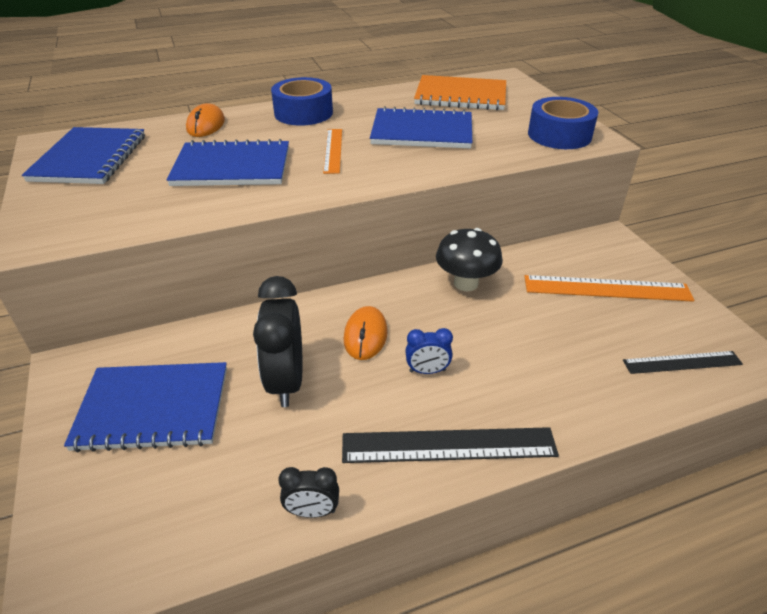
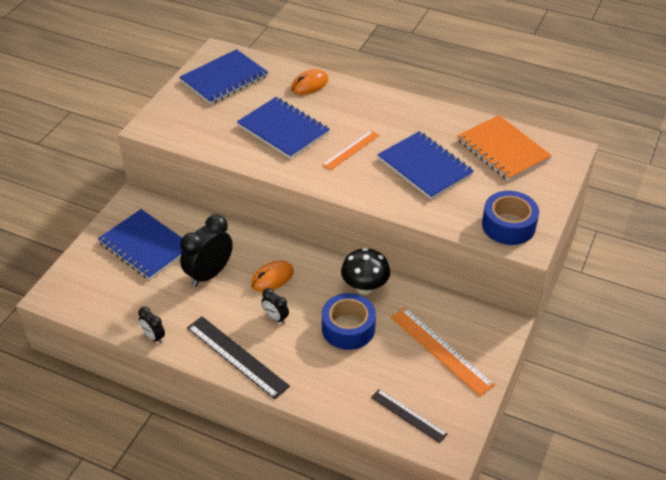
camera: 45 degrees right, 5 degrees up
blue tape [271,77,333,126] -> blue tape moved to [322,293,376,350]
blue clock [405,328,453,374] -> black clock [262,288,289,324]

